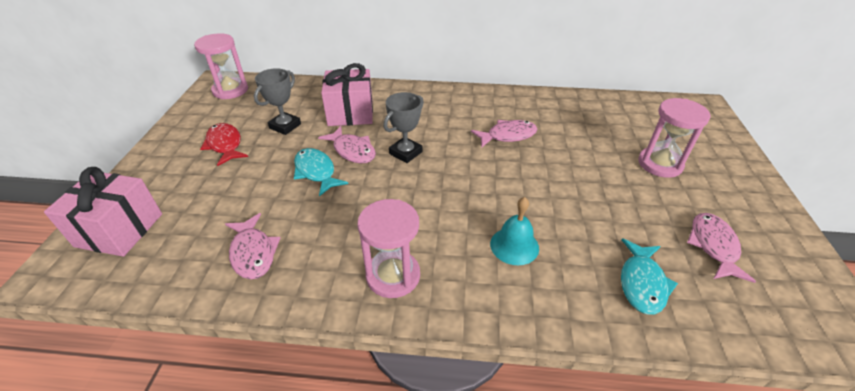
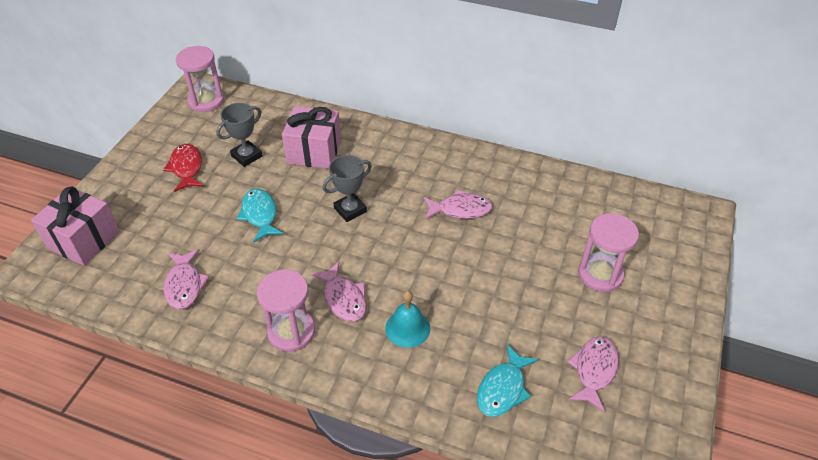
camera: 15 degrees right, 5 degrees up
pink fish [318,126,376,163] -> pink fish moved to [311,262,366,322]

